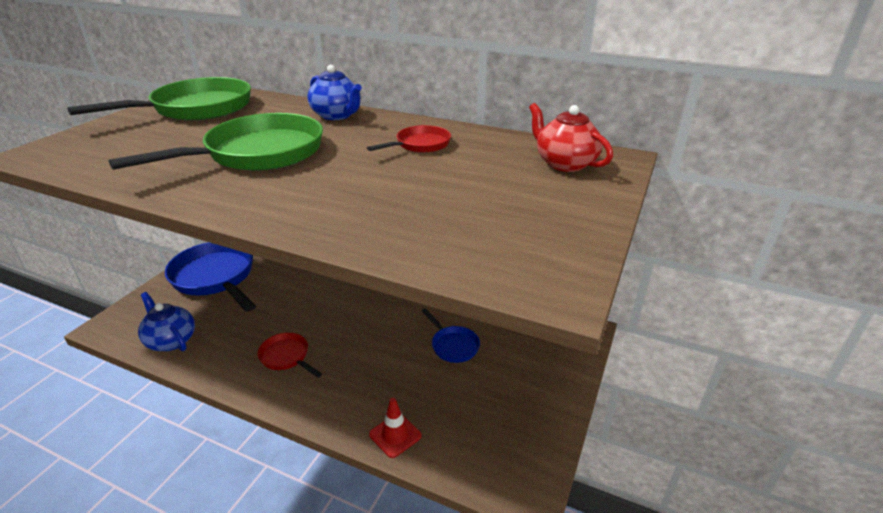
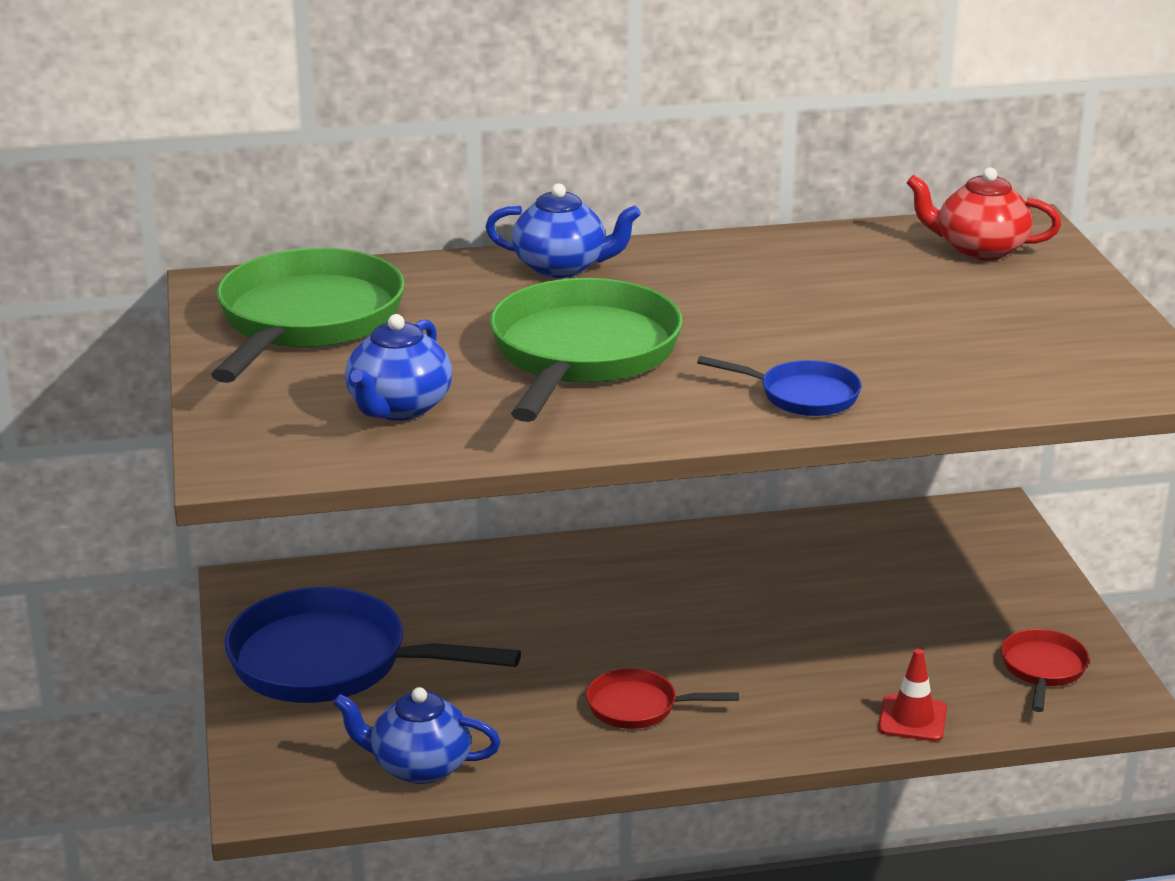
camera: 35 degrees left, 5 degrees down
red pan [367,125,451,153] -> red pan moved to [1001,629,1089,712]
blue pan [421,308,480,363] -> blue pan moved to [697,356,862,416]
none -> blue teapot [345,314,452,421]

